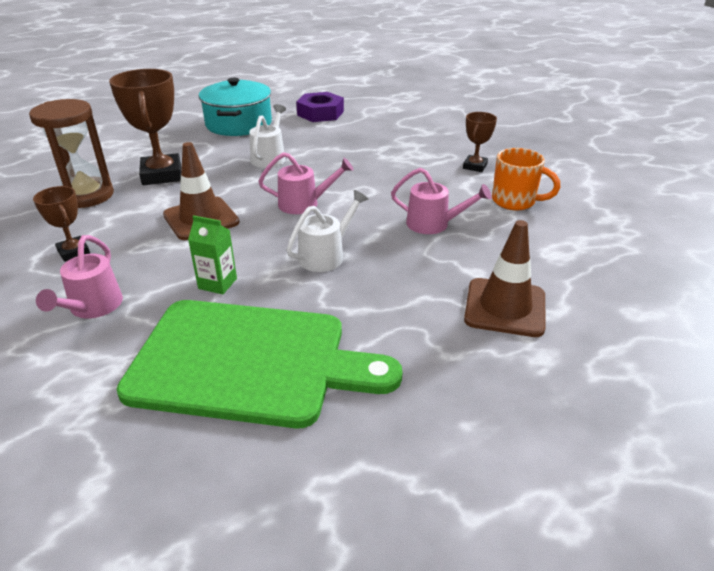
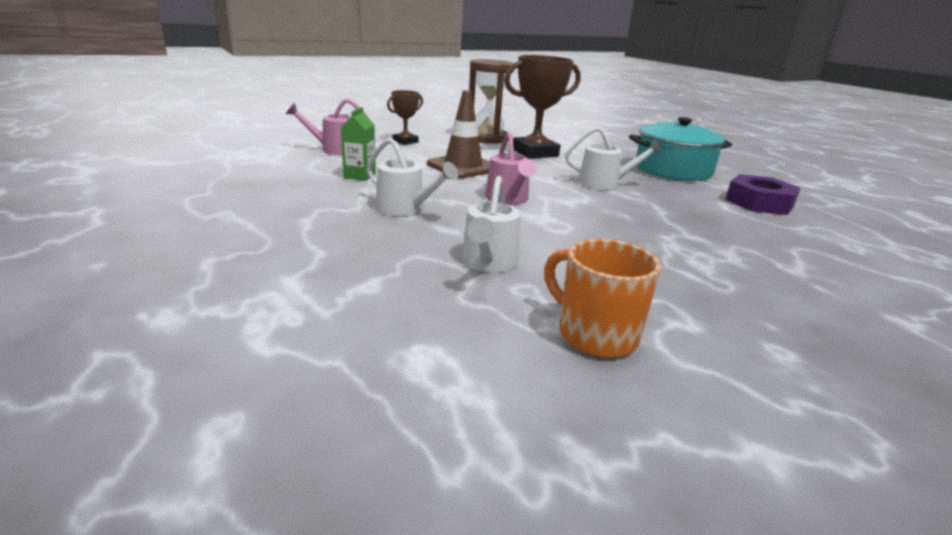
camera: 80 degrees right, 10 degrees down
green cutting board [117,300,403,428] -> none
pink watering can [391,168,492,234] -> white watering can [462,176,520,273]
brown trophy [463,112,497,172] -> none
brown traffic cone [464,220,546,337] -> none
orange mug [492,148,560,210] -> orange mug turned 120 degrees clockwise [544,239,661,358]

